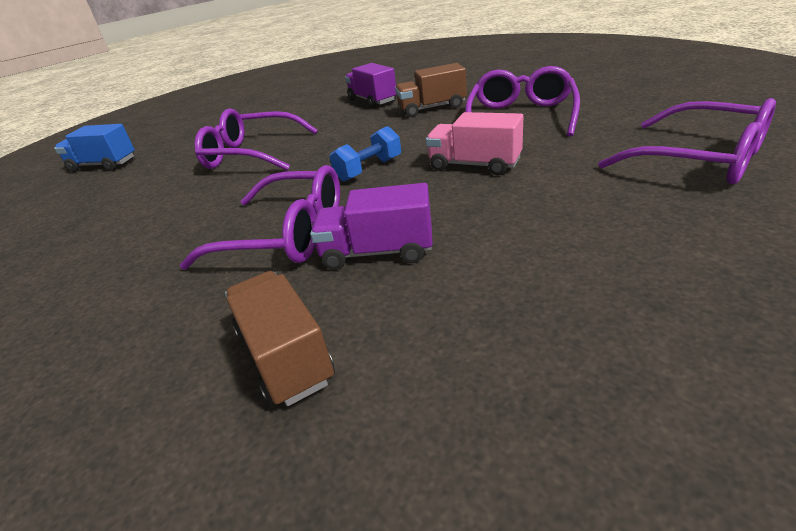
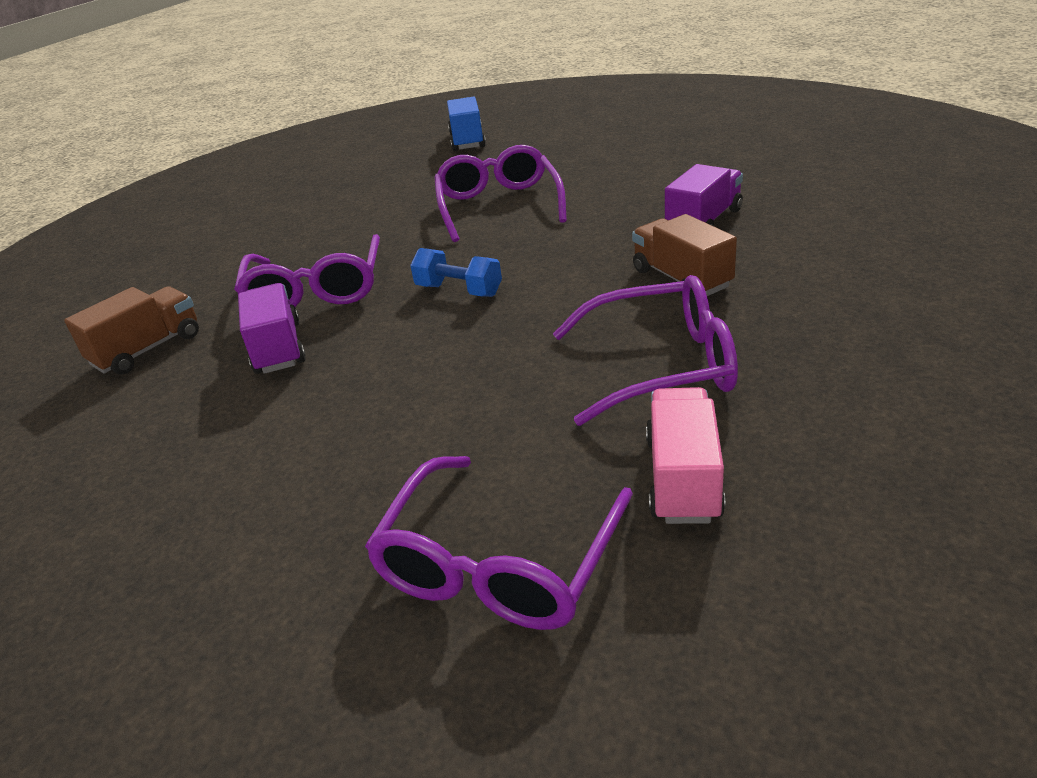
camera: 70 degrees right, 0 degrees up
pink truck [426,112,523,175] -> pink truck moved to [646,387,725,524]

